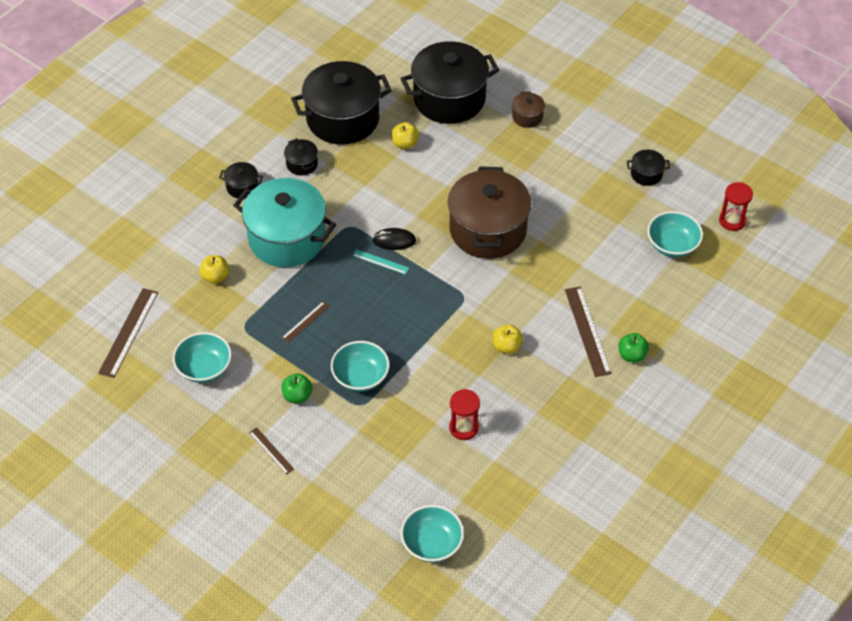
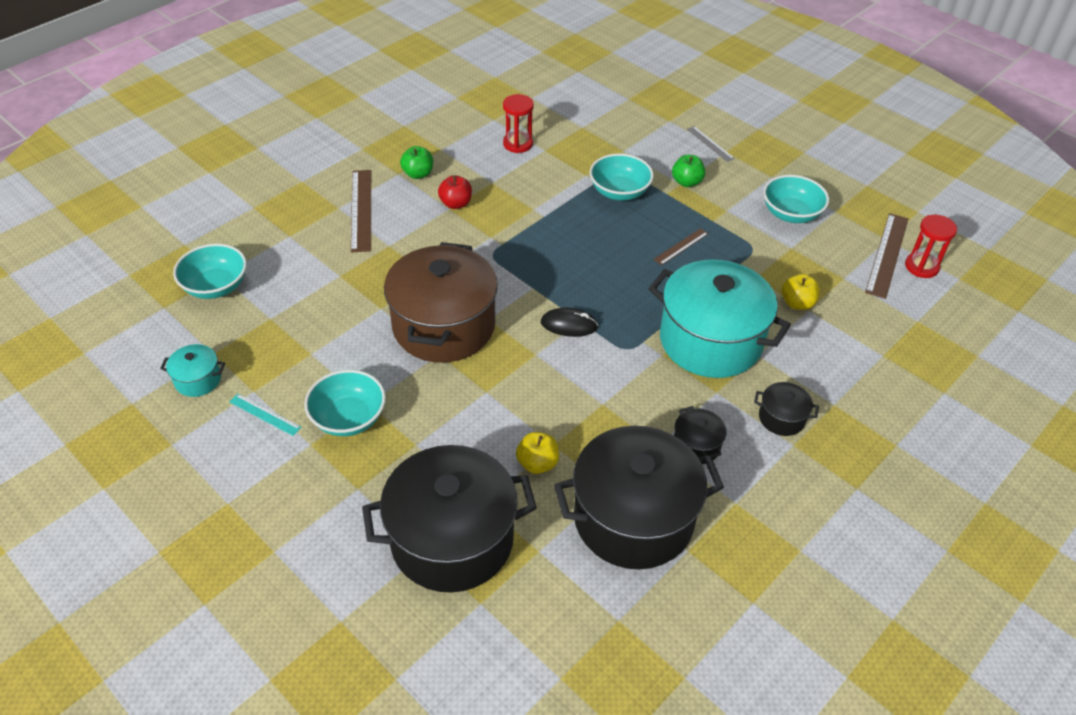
camera: 175 degrees left, 5 degrees down
brown ruler [249,427,294,475] -> grey ruler [687,126,735,162]
turquoise ruler [353,249,409,275] -> turquoise ruler moved to [229,394,302,436]
turquoise bowl [401,505,464,562] -> turquoise bowl moved to [304,370,386,436]
yellow apple [493,324,523,354] -> red apple [438,175,472,209]
brown pot [512,91,545,128] -> none
green apple [618,333,649,363] -> green apple moved to [400,146,433,179]
black pot [627,150,670,186] -> turquoise pot [160,344,225,397]
red hourglass [719,182,753,231] -> red hourglass moved to [905,215,957,278]

